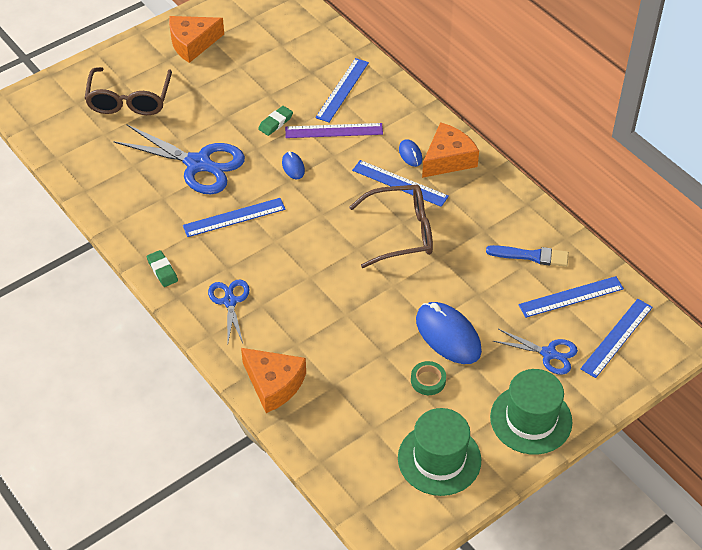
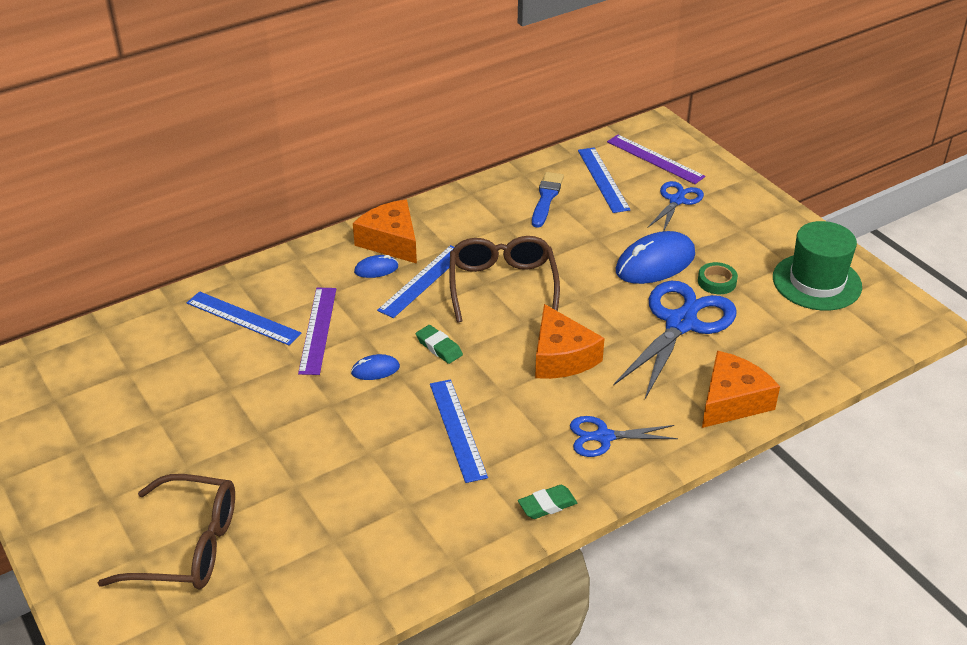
camera: 85 degrees left, 10 degrees down
blue scissors [113,125,245,194] -> blue scissors moved to [613,281,737,399]
orange cheese [169,16,224,63] -> orange cheese moved to [535,304,605,379]
green eraser [258,106,293,136] -> green eraser moved to [416,325,463,364]
green hat [490,369,572,455] -> none
blue ruler [580,299,653,378] -> purple ruler [607,135,706,184]

